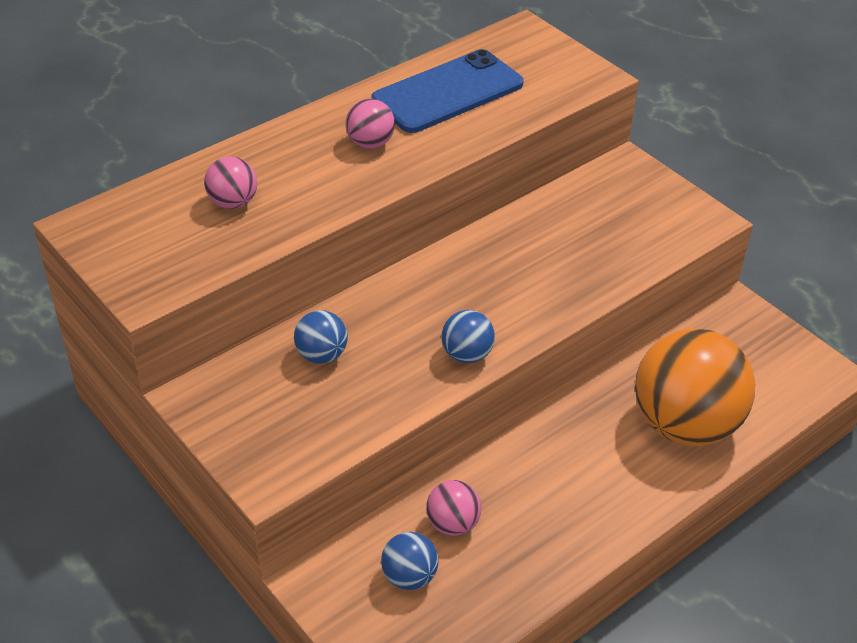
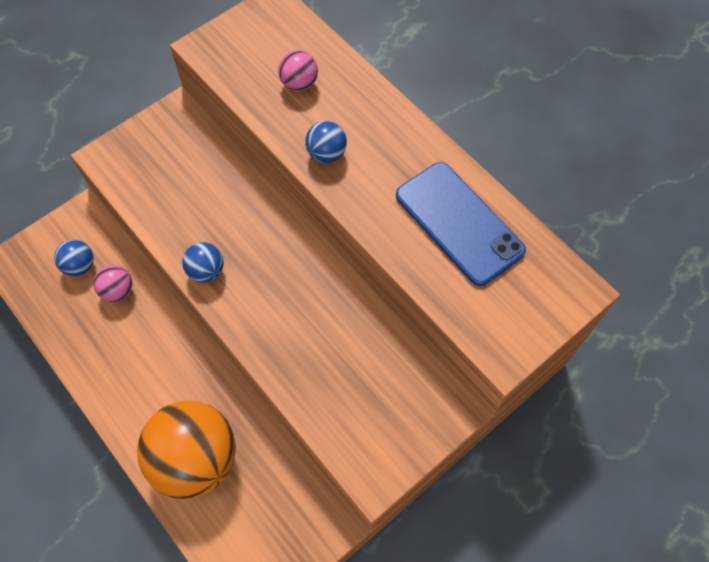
camera: 90 degrees right, 20 degrees up
blue ball [294,310,348,364] -> blue ball moved to [305,121,347,163]
pink ball [345,99,395,149] -> none

